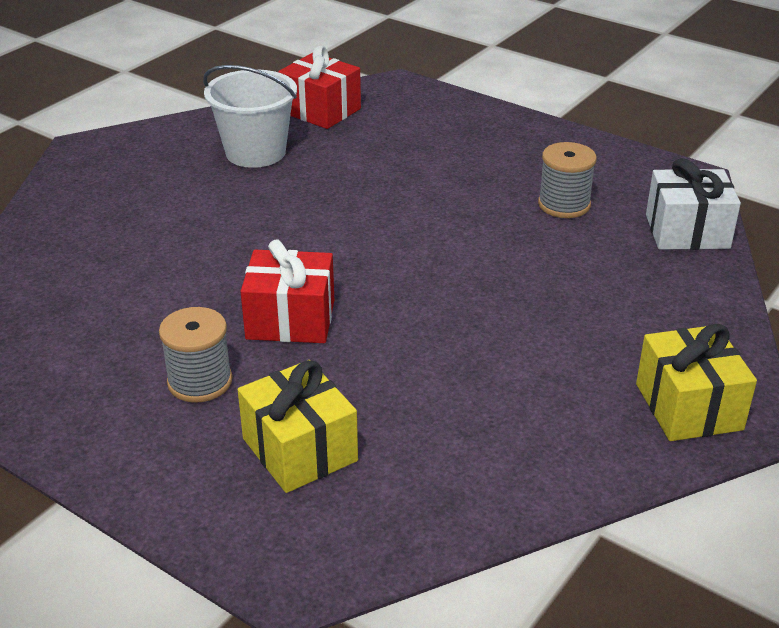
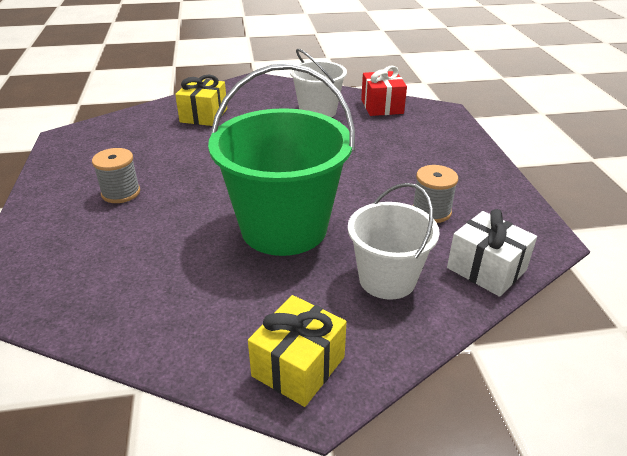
camera: 45 degrees right, 0 degrees up
yellow gift [238,360,358,493] -> yellow gift moved to [175,75,227,126]
red gift [240,240,334,343] -> none
none -> green bucket [208,63,355,256]
none -> white bucket [348,183,440,300]

